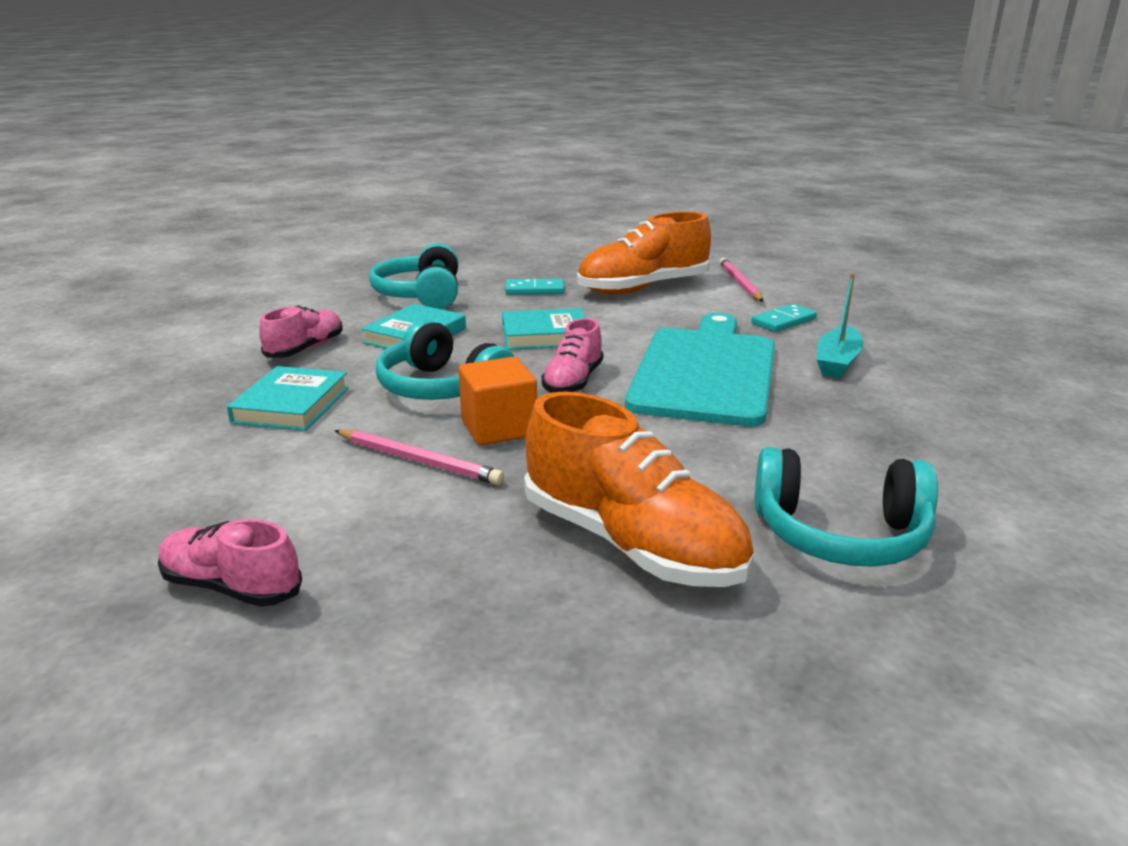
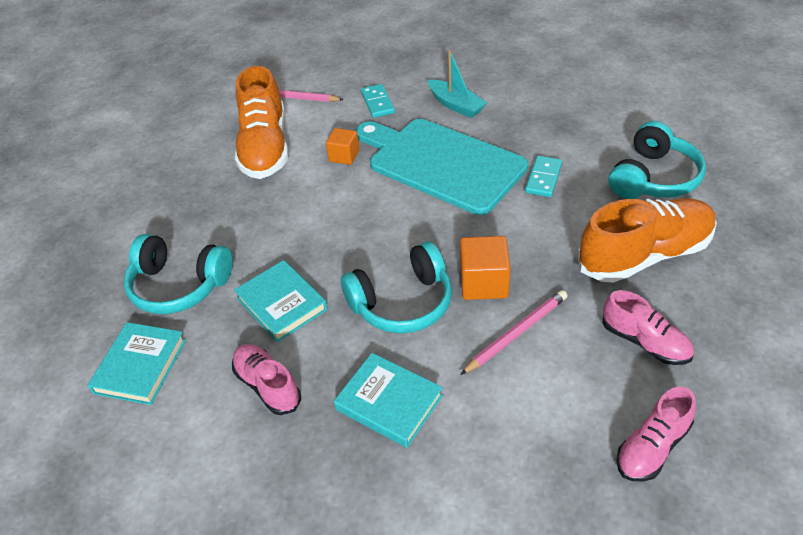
camera: 65 degrees left, 20 degrees up
turquoise book [502,308,586,350] -> turquoise book moved to [87,322,186,405]
turquoise domino [505,279,564,295] -> turquoise domino moved to [525,156,562,197]
pink shoe [541,318,603,393] -> pink shoe moved to [603,290,694,365]
none -> orange cube [326,128,359,165]

